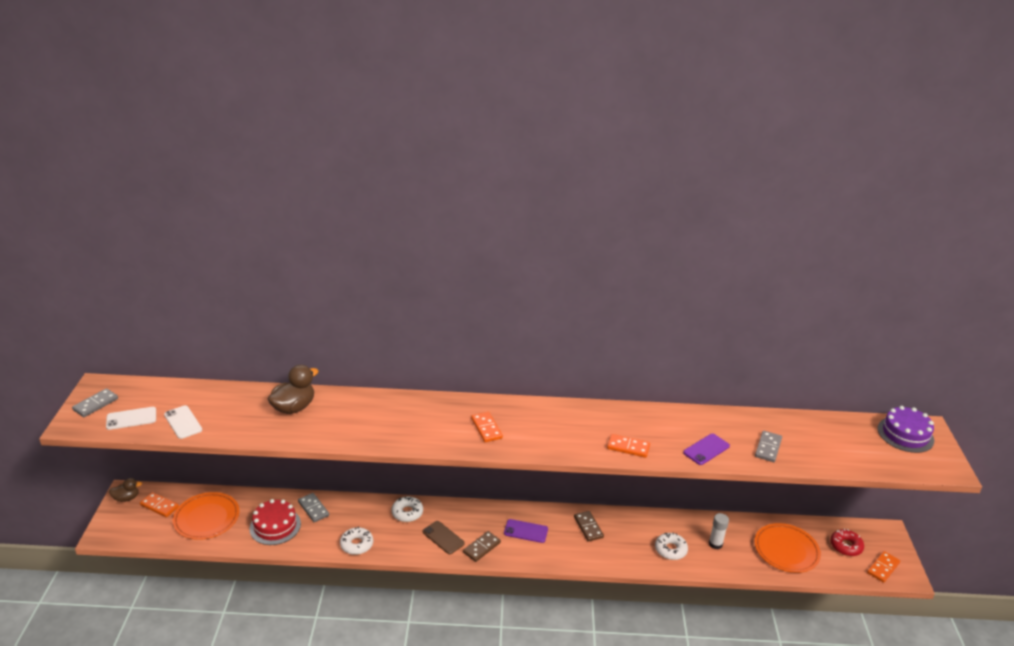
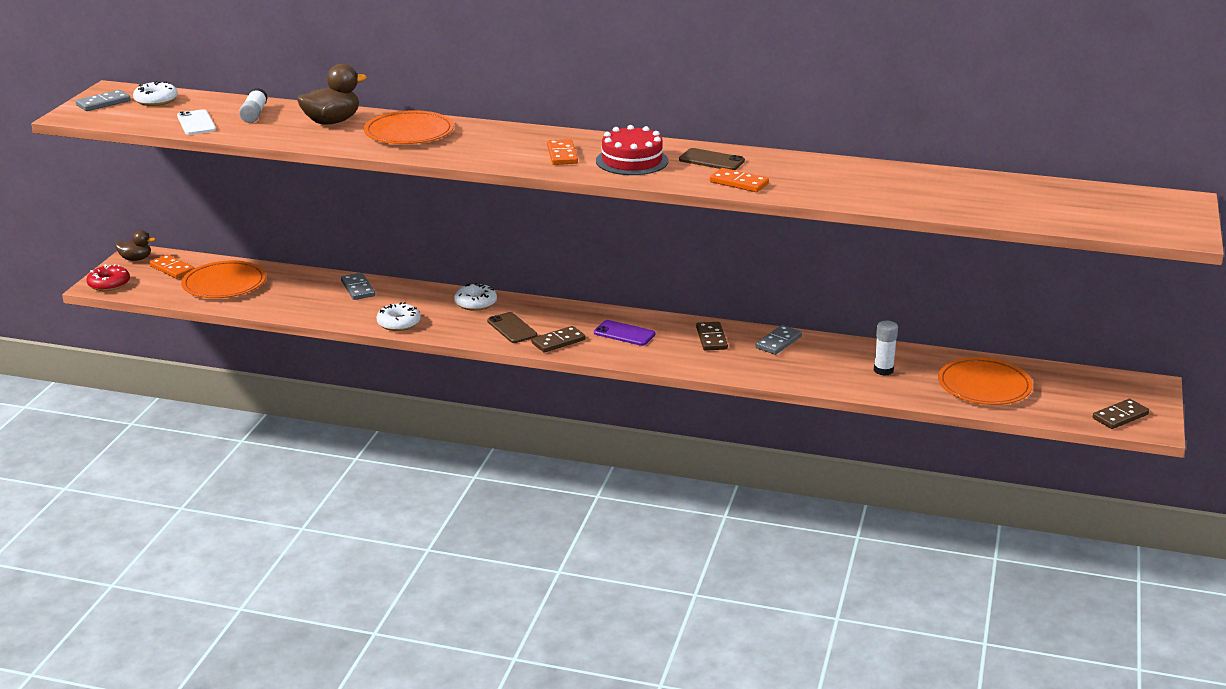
camera: 15 degrees right, 5 degrees down
white phone [106,407,156,430] -> none
red cake [250,499,301,545] -> red cake moved to [596,125,668,175]
white donut [655,532,688,560] -> white donut moved to [133,81,178,106]
purple phone [683,433,730,465] -> none
grey domino [755,431,782,462] -> grey domino moved to [755,325,802,355]
red donut [830,529,864,556] -> red donut moved to [87,264,130,291]
orange domino [867,551,900,583] -> brown domino [1093,399,1149,429]
purple cake [877,406,934,453] -> none
none -> white glue stick [239,88,268,123]
none -> orange plate [364,110,454,144]
none -> brown phone [679,148,745,170]

